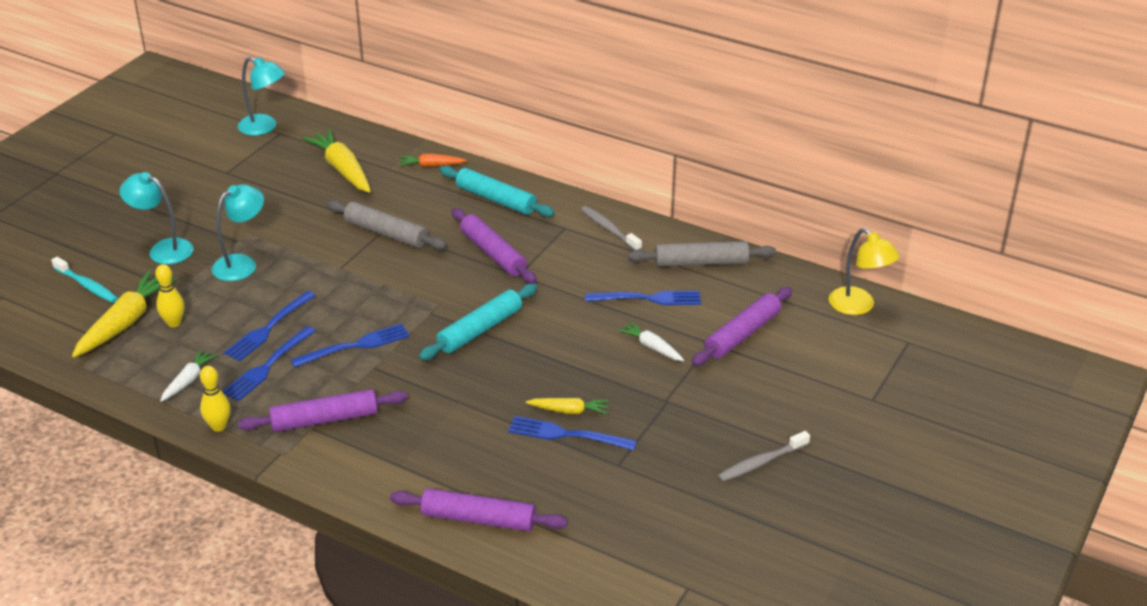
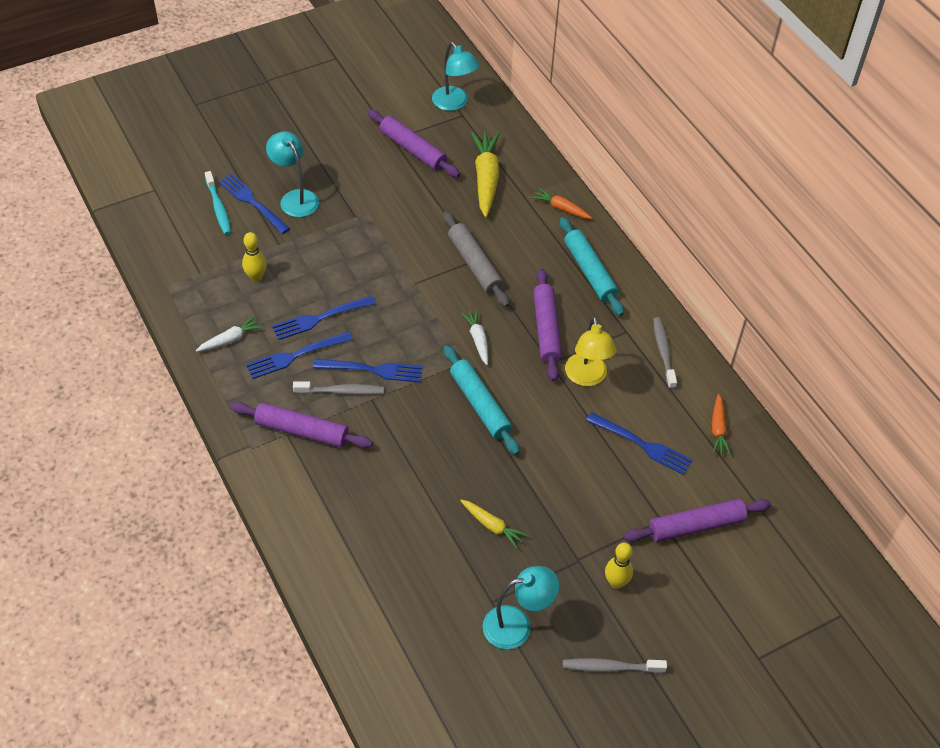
camera: 30 degrees right, 15 degrees up
yellow carrot [72,270,177,358] -> none
yellow bowling pin [200,366,231,432] -> yellow bowling pin moved to [605,543,633,589]
turquoise lamp [212,184,264,281] -> turquoise lamp moved to [483,566,559,649]
purple rolling pin [390,488,568,532] -> purple rolling pin moved to [368,110,460,177]
turquoise rolling pin [419,284,537,360] -> turquoise rolling pin turned 75 degrees clockwise [444,345,520,455]
blue fork [508,416,637,450] -> blue fork moved to [218,173,290,234]
white carrot [618,321,684,361] -> white carrot moved to [461,309,488,365]
grey rolling pin [628,241,776,267] -> orange carrot [712,394,731,455]
yellow lamp [829,228,900,315] -> yellow lamp moved to [565,316,616,386]
none -> grey toothbrush [293,381,384,395]

